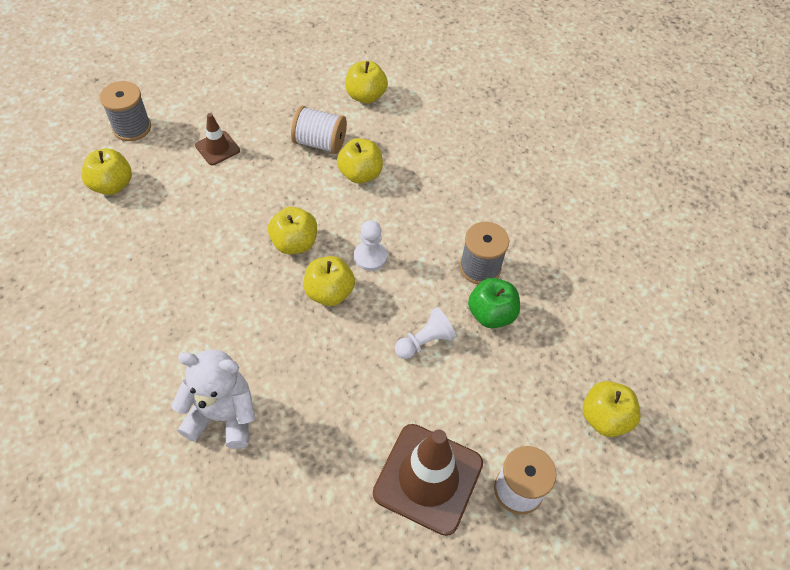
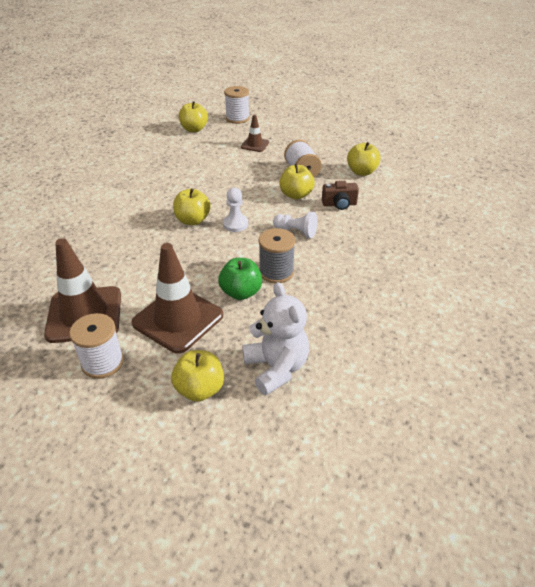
camera: 60 degrees right, 15 degrees down
grey spool [100,81,151,141] -> white spool [224,86,250,124]
white teddy bear [171,350,256,449] -> white teddy bear moved to [242,282,309,395]
yellow apple [268,207,317,254] -> none
white pawn [395,307,456,359] -> white pawn moved to [273,212,317,238]
none -> brown traffic cone [131,243,223,354]
none -> brown camera [322,181,359,210]

